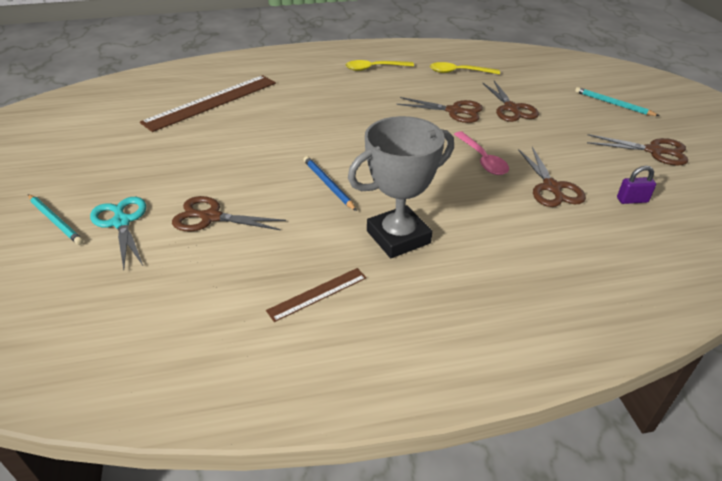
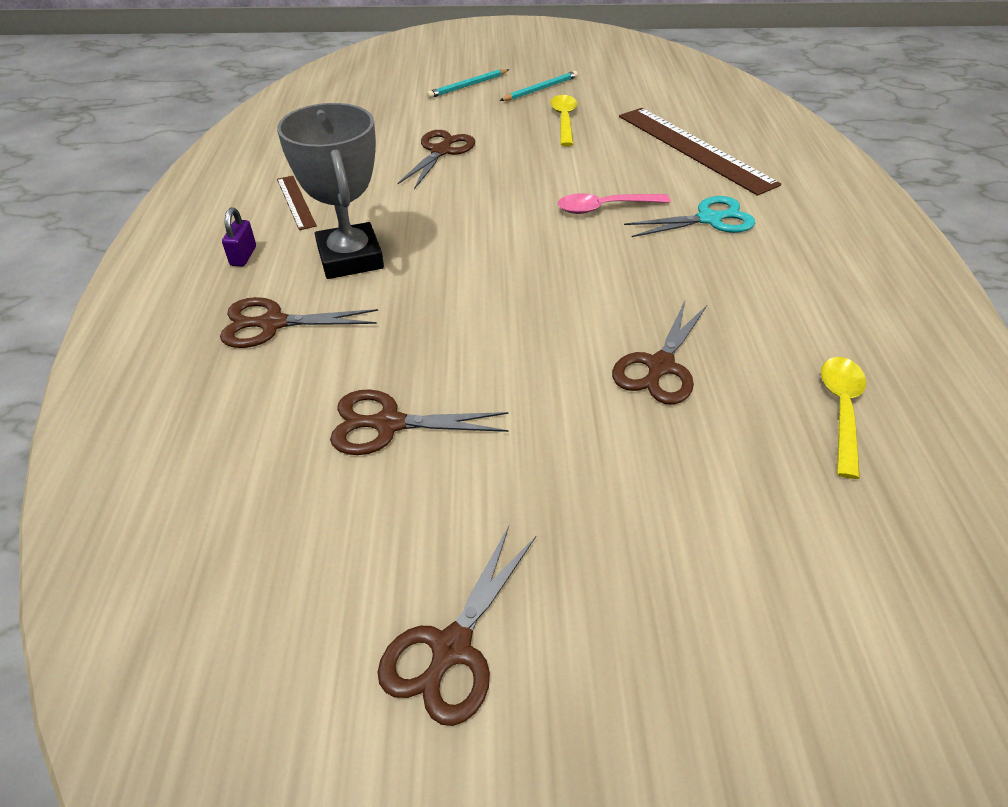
camera: 100 degrees right, 5 degrees up
turquoise scissors [90,197,146,270] -> turquoise scissors moved to [624,196,755,237]
blue pencil [303,156,357,211] -> none
yellow spoon [345,60,414,71] -> yellow spoon moved to [550,95,577,146]
pink spoon [454,131,509,175] -> pink spoon moved to [558,193,670,214]
brown scissors [483,81,539,122] -> brown scissors moved to [220,297,378,348]
turquoise pencil [575,87,659,116] -> turquoise pencil moved to [500,71,578,101]
purple padlock [617,166,656,204] -> purple padlock moved to [222,207,256,266]

